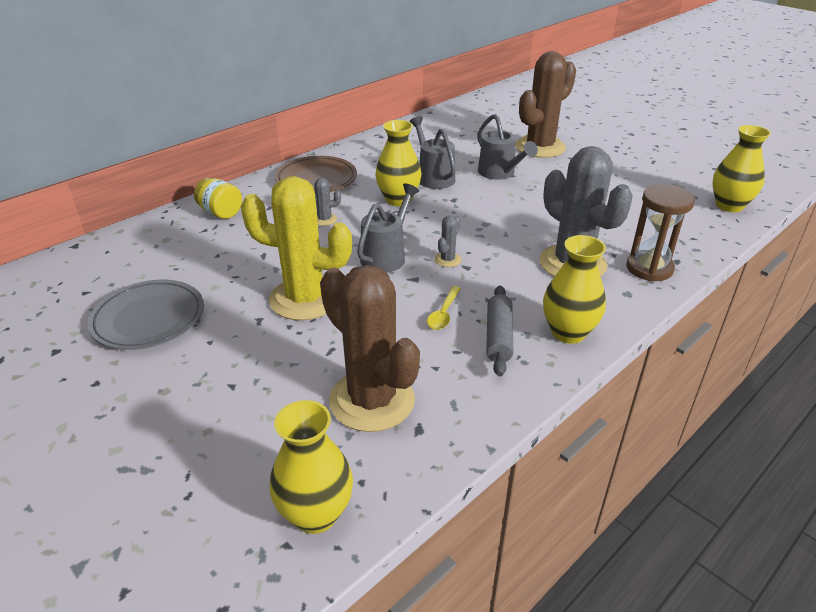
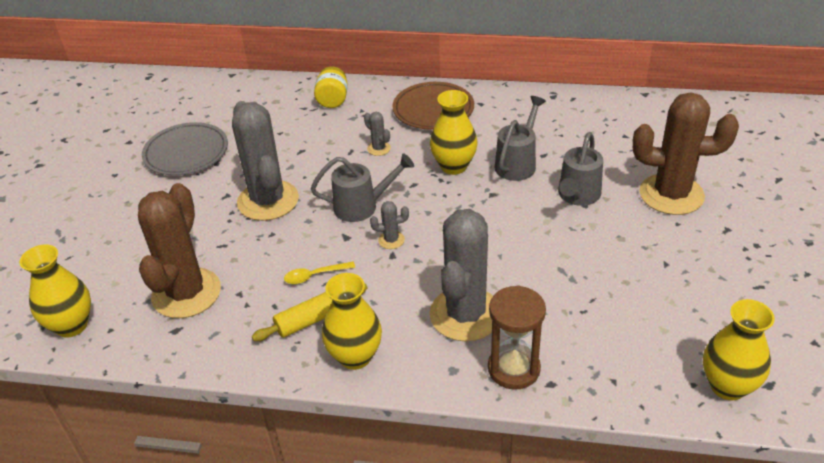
camera: 55 degrees right, 5 degrees up
yellow cactus [241,176,352,321] -> grey cactus [232,101,299,221]
grey rolling pin [486,286,513,376] -> yellow rolling pin [252,284,368,341]

